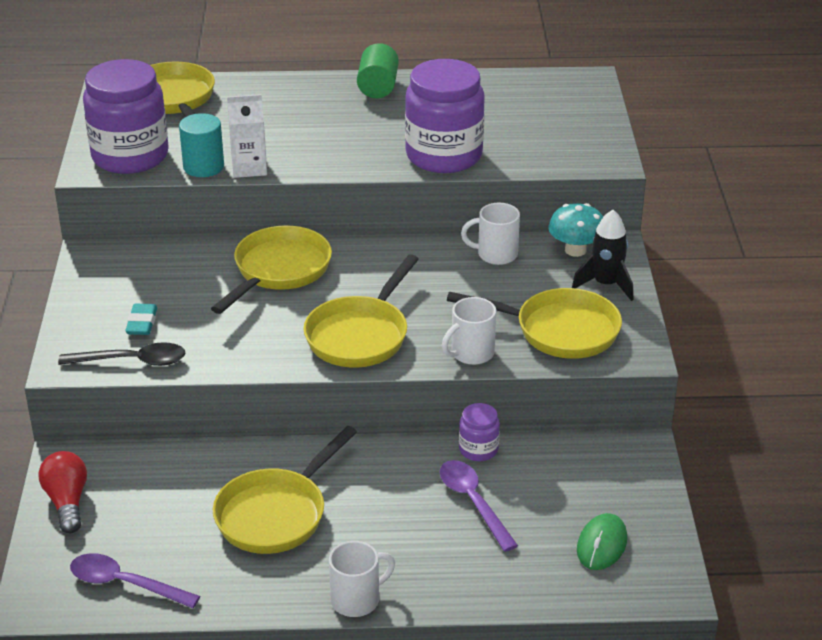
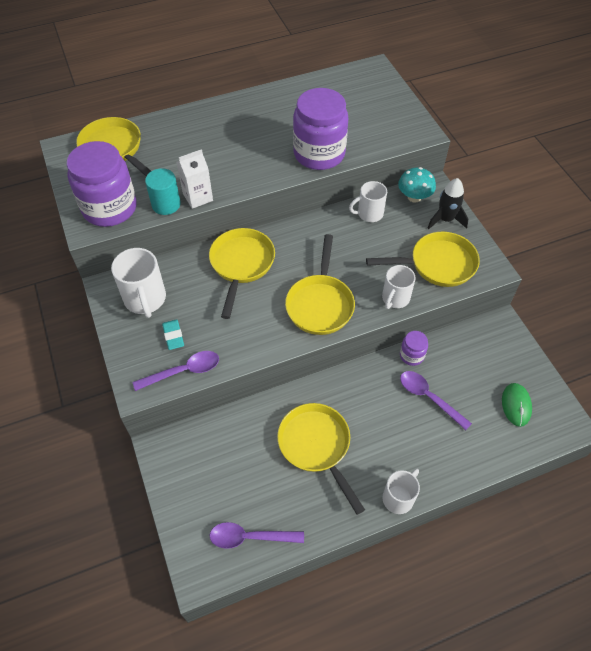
camera: 20 degrees left, 20 degrees up
red light bulb [38,451,87,533] -> none
black spoon [58,342,185,366] -> purple spoon [133,351,219,391]
yellow pan [213,426,357,554] -> yellow pan turned 135 degrees clockwise [277,403,365,515]
green cylinder [357,43,399,98] -> none
none -> white mug [111,248,166,318]

